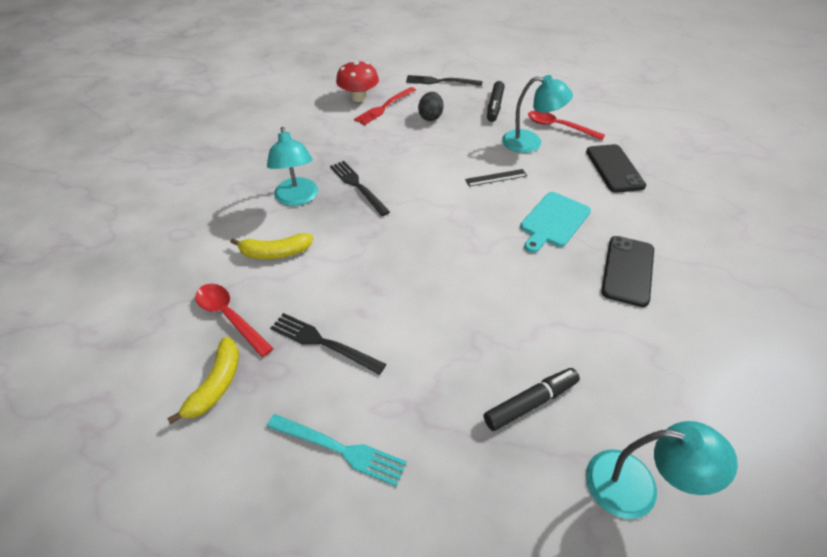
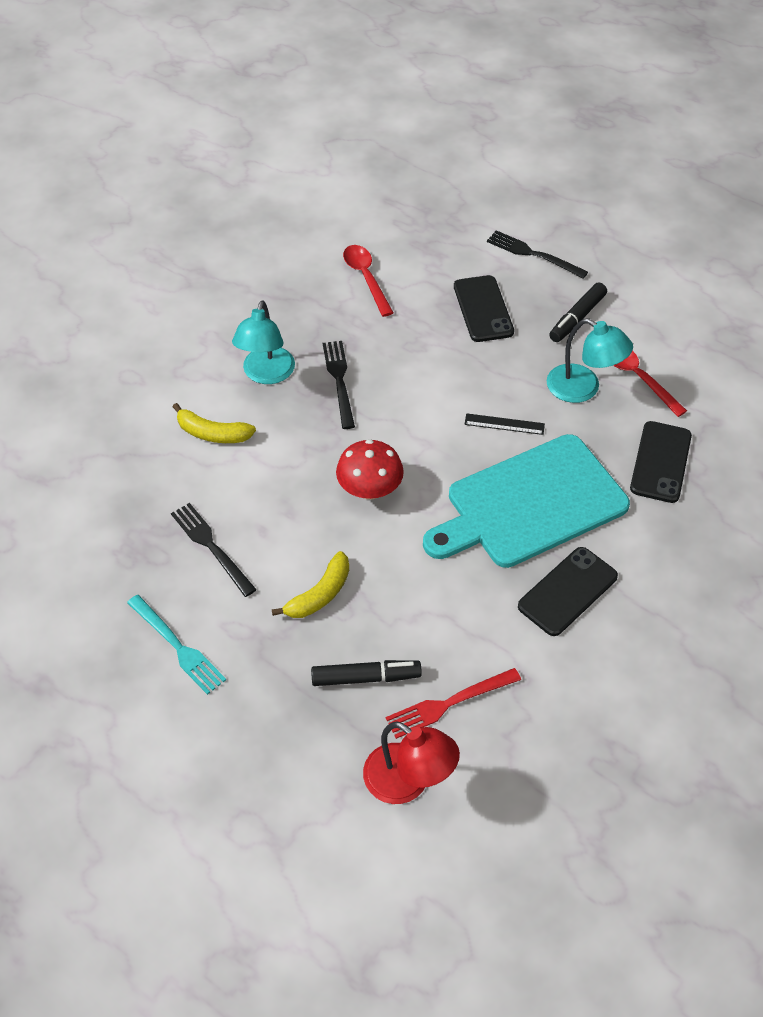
camera: 25 degrees right, 5 degrees up
yellow banana [167,337,239,424] -> yellow banana moved to [271,551,349,618]
red spoon [195,284,274,357] -> red spoon moved to [343,245,394,317]
red mushroom [336,61,379,102] -> red mushroom moved to [336,439,404,500]
red fork [354,87,416,125] -> red fork moved to [386,668,521,739]
black egg [418,92,443,121] -> black phone [454,275,514,342]
turquoise cutting board [520,192,591,253] -> turquoise cutting board [423,434,630,568], size x1.86
turquoise lamp [586,421,738,519] -> red lamp [363,721,460,804]

